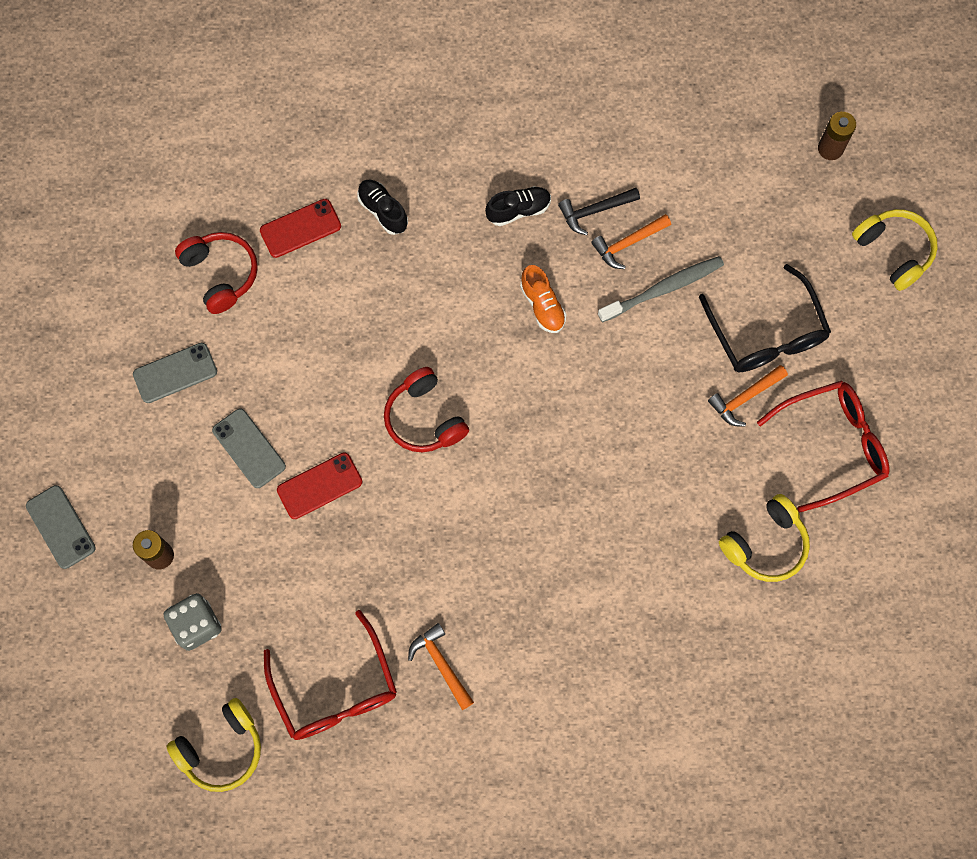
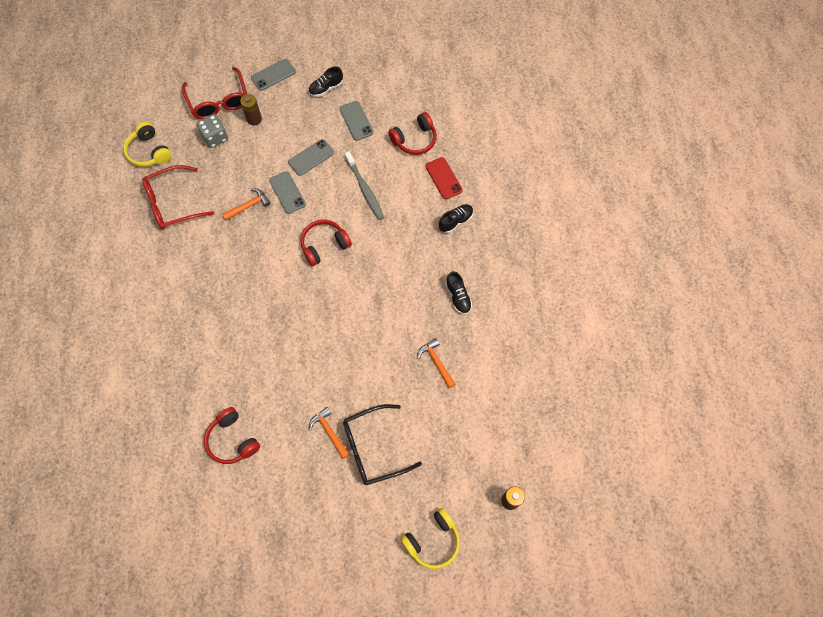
camera: 90 degrees right, 5 degrees down
red phone [277,452,362,519] -> grey phone [269,171,306,214]
orange hammer [408,623,474,710] -> orange hammer moved to [222,188,271,220]
orange shoe [520,265,566,333] -> none
black hammer [558,188,640,235] -> none
grey toothbrush [598,256,724,322] -> grey toothbrush moved to [345,151,384,220]
yellow headphones [719,494,810,582] -> red headphones [204,407,260,464]
red glasses [757,381,889,512] -> red glasses moved to [182,67,247,119]
none -> black shoe [309,67,343,97]

